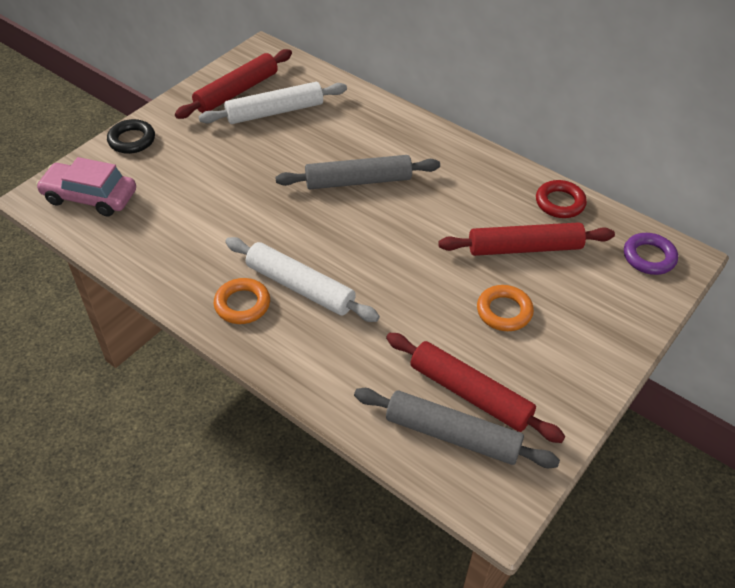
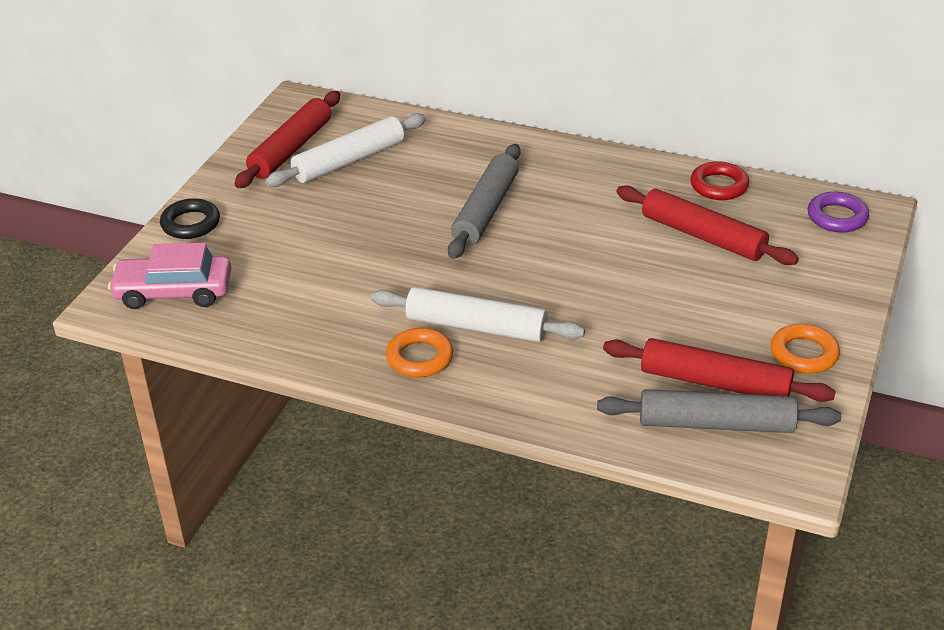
camera: 15 degrees left, 10 degrees down
grey rolling pin [275,155,440,189] -> grey rolling pin turned 45 degrees counterclockwise [448,144,521,259]
red rolling pin [438,222,615,256] -> red rolling pin turned 60 degrees clockwise [616,185,799,265]
orange ring [477,285,534,331] -> orange ring moved to [771,324,840,374]

